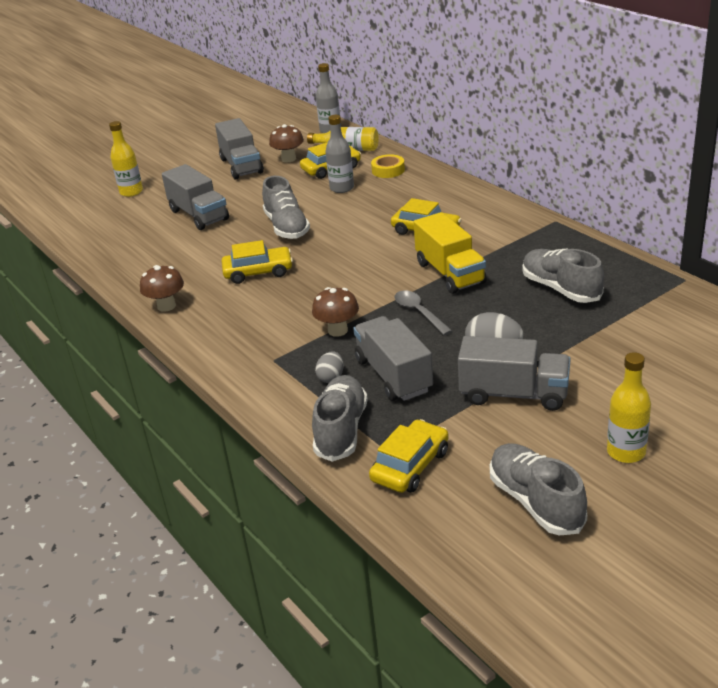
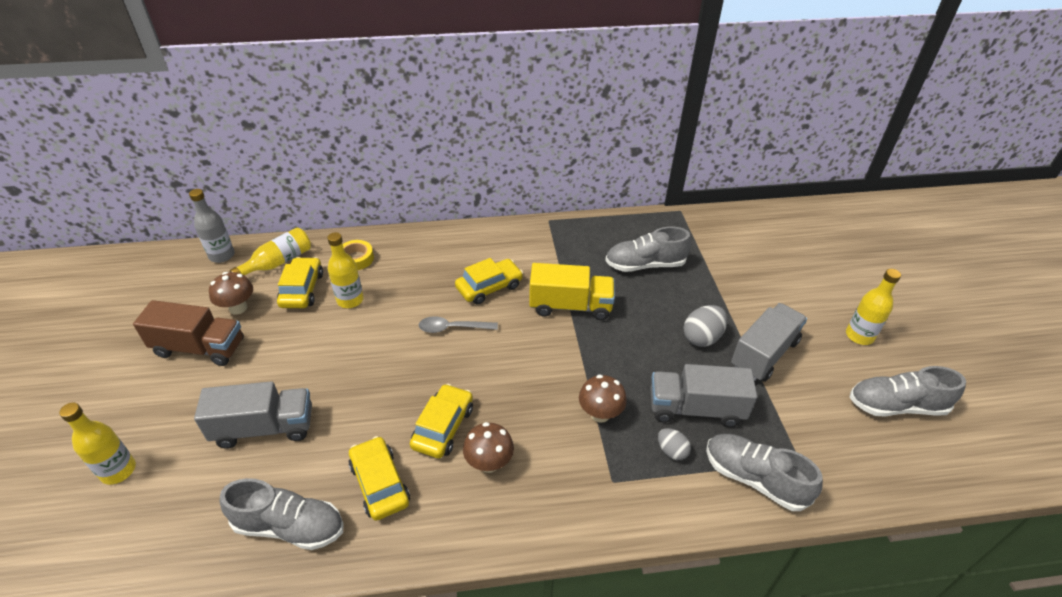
camera: 65 degrees left, 10 degrees up
brown mushroom [140,265,184,312] -> brown mushroom moved to [463,422,514,473]
grey truck [215,118,264,180] -> brown truck [133,300,244,366]
grey shoe [262,176,310,239] -> grey shoe moved to [220,478,344,550]
grey bottle [325,115,354,193] -> yellow bottle [327,232,364,308]
yellow car [369,419,449,493] -> yellow car moved to [348,436,410,521]
grey spoon [395,290,452,335] -> grey spoon moved to [419,316,498,333]

